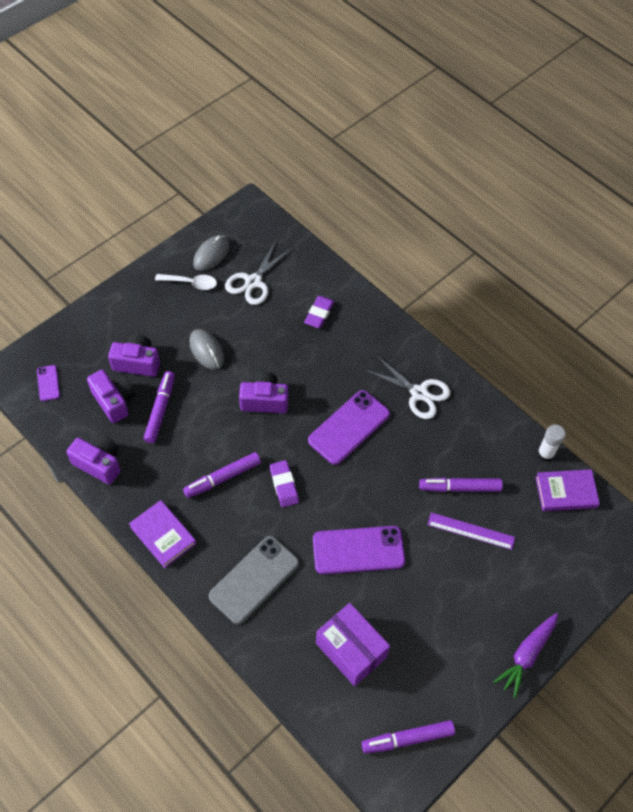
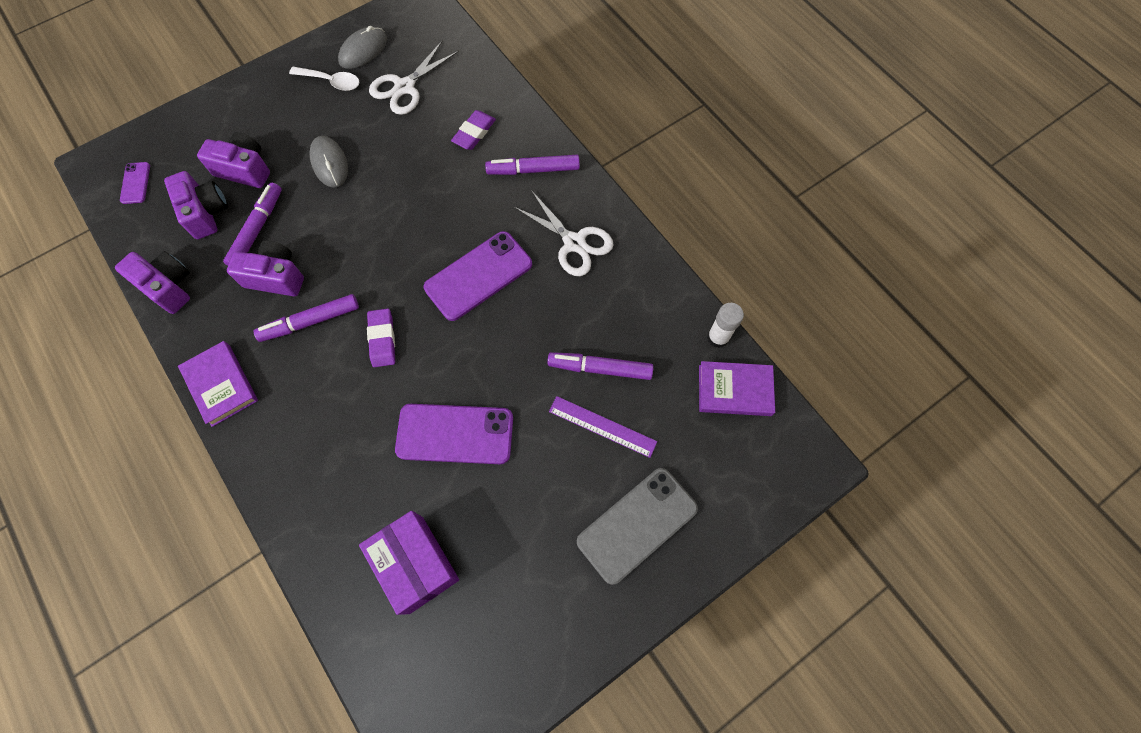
camera: 10 degrees right, 10 degrees up
grey phone [209,536,299,624] -> grey phone moved to [577,468,698,585]
purple camera [239,372,288,413] -> purple camera moved to [227,240,304,296]
purple marker [362,720,455,754] -> purple marker moved to [485,155,580,175]
purple carrot [494,613,558,698] -> none

